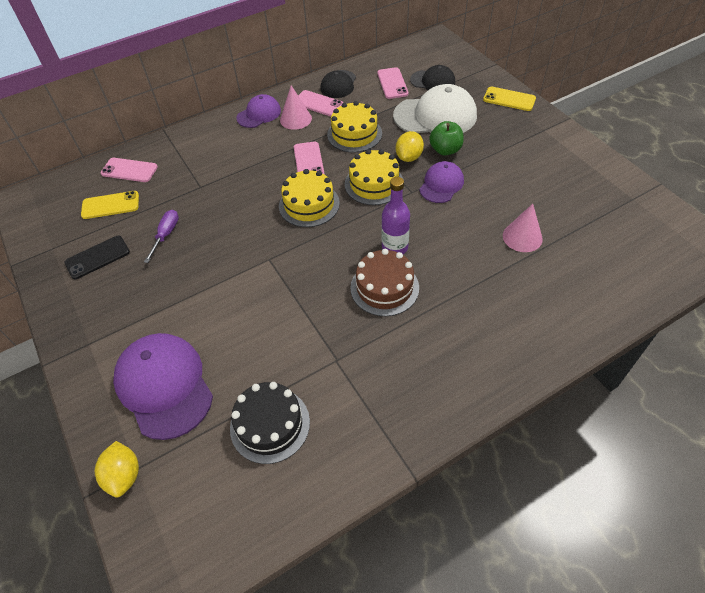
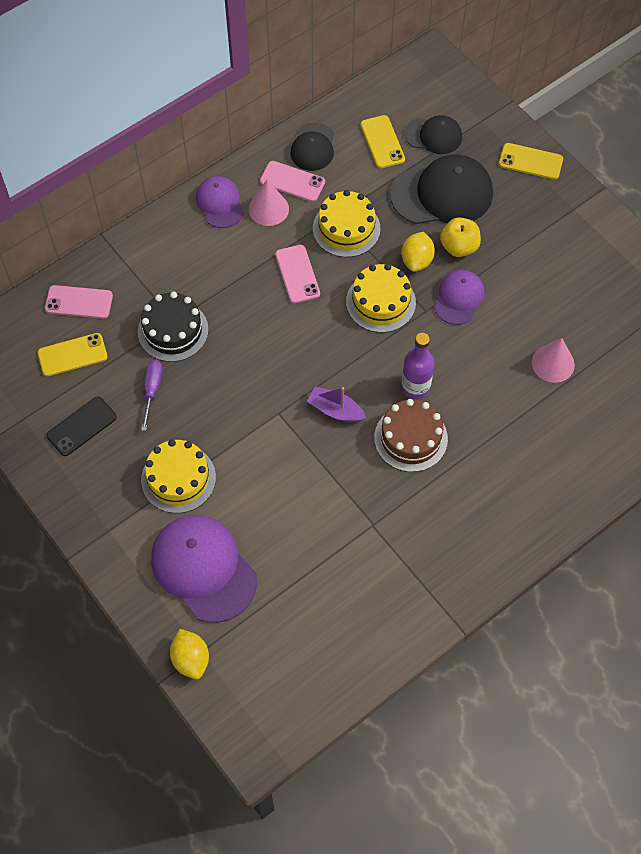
camera: 10 degrees left, 10 degrees up
black cake [230,382,310,464] -> black cake moved to [138,292,208,362]
purple cap [236,94,281,128] -> purple cap turned 60 degrees counterclockwise [196,176,244,228]
yellow cake [279,169,340,227] -> yellow cake moved to [141,439,216,513]
pink phone [377,67,409,99] -> yellow phone [361,115,405,168]
white cap [393,84,477,133] -> black cap [390,154,493,224]
green apple [429,121,464,156] -> yellow apple [440,217,481,257]
none -> purple boat [307,386,366,422]

